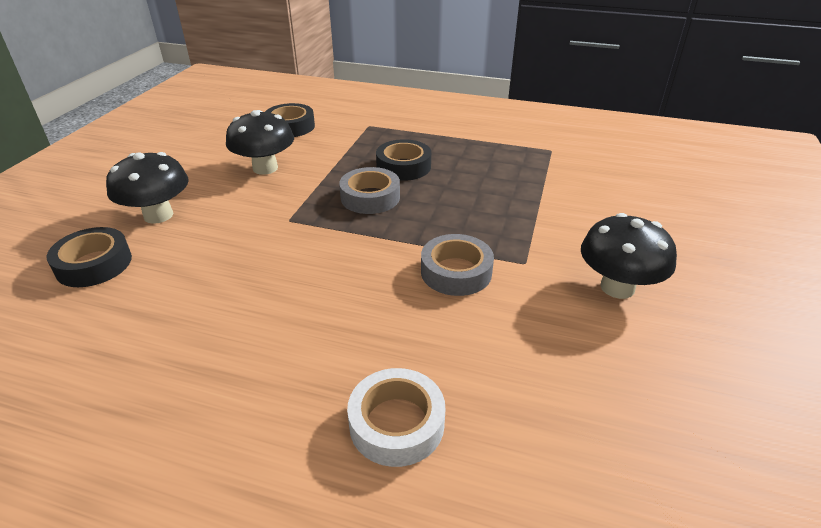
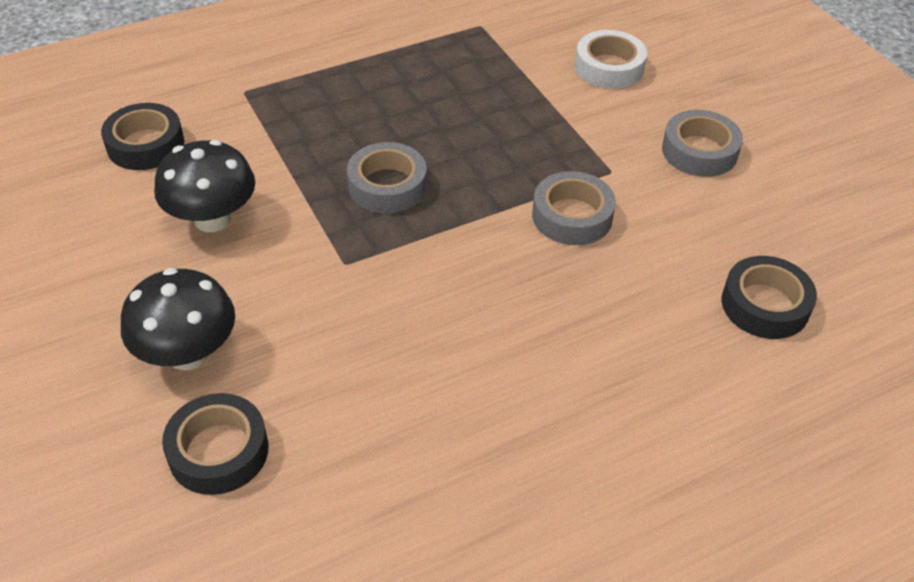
camera: 45 degrees left, 10 degrees up
white tape [347,368,446,467] -> white tape moved to [575,30,647,89]
black tape [376,139,431,181] -> black tape moved to [721,256,817,339]
black mushroom [581,213,677,299] -> grey tape [662,110,743,177]

